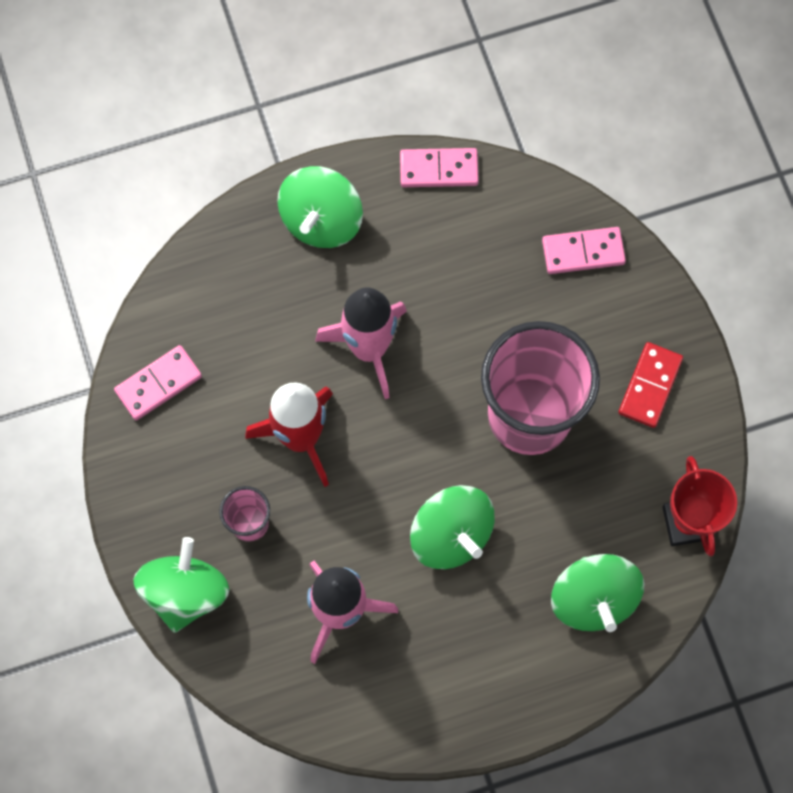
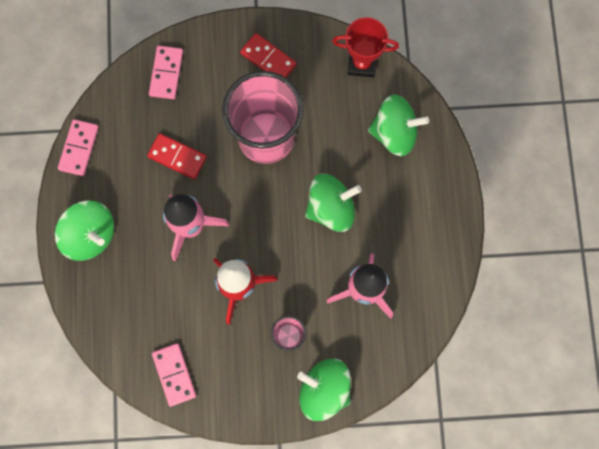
camera: 75 degrees left, 5 degrees up
none -> red domino [147,133,207,179]

